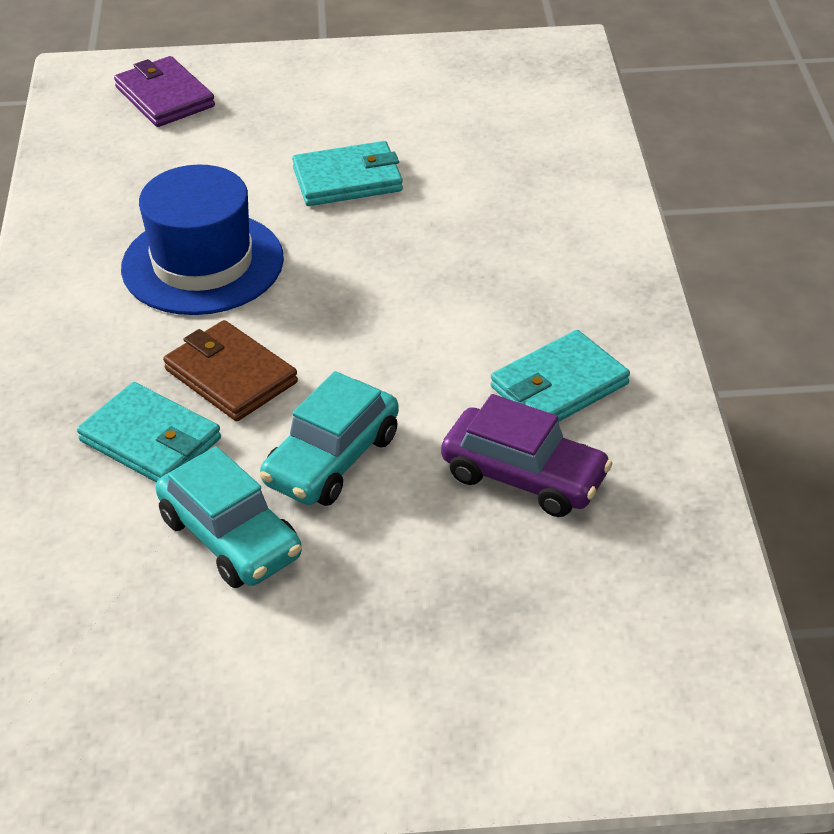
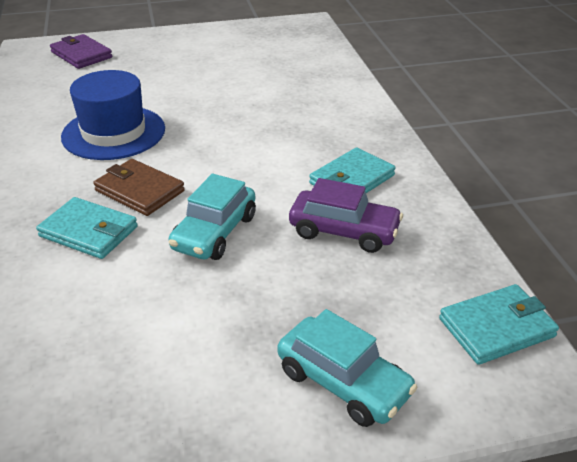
camera: 10 degrees left, 5 degrees down
turquoise car [156,446,302,588] -> turquoise car moved to [278,309,418,427]
turquoise wallet [292,141,403,206] -> turquoise wallet moved to [439,284,559,365]

